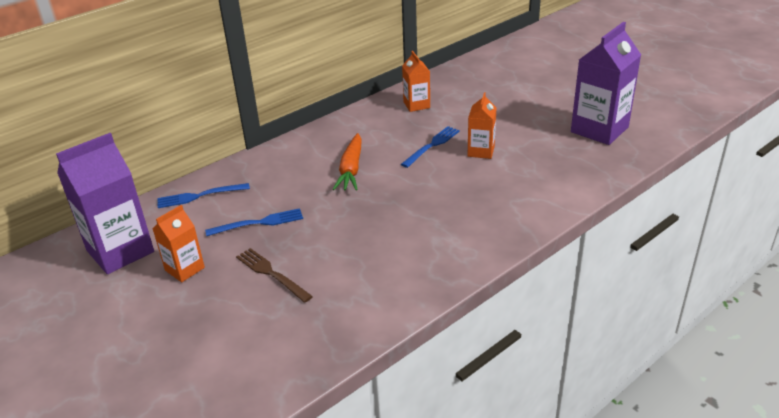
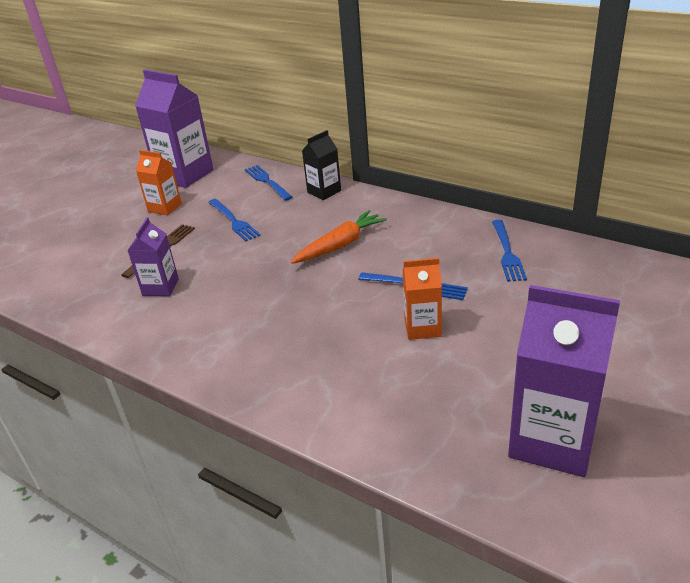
camera: 75 degrees right, 0 degrees up
orange carrot [333,133,362,191] -> orange carrot turned 150 degrees clockwise [291,210,387,264]
orange carton [402,51,430,112] -> blue fork [492,220,527,282]
none -> purple carton [127,217,179,296]
none -> black carton [302,130,341,200]

